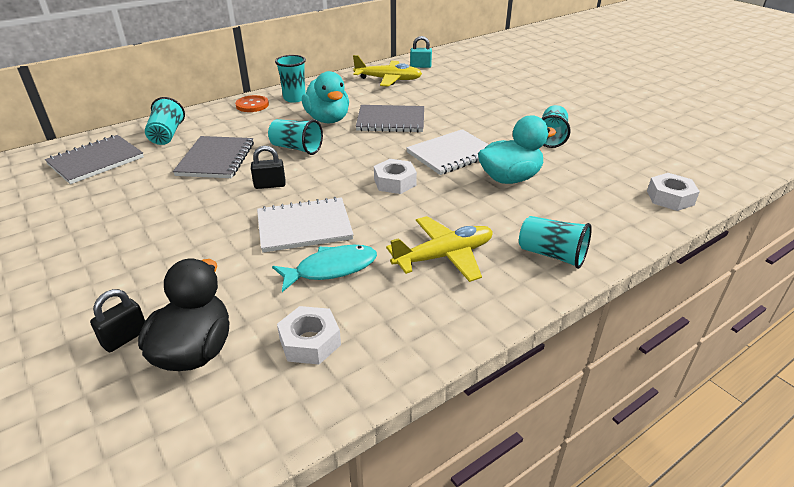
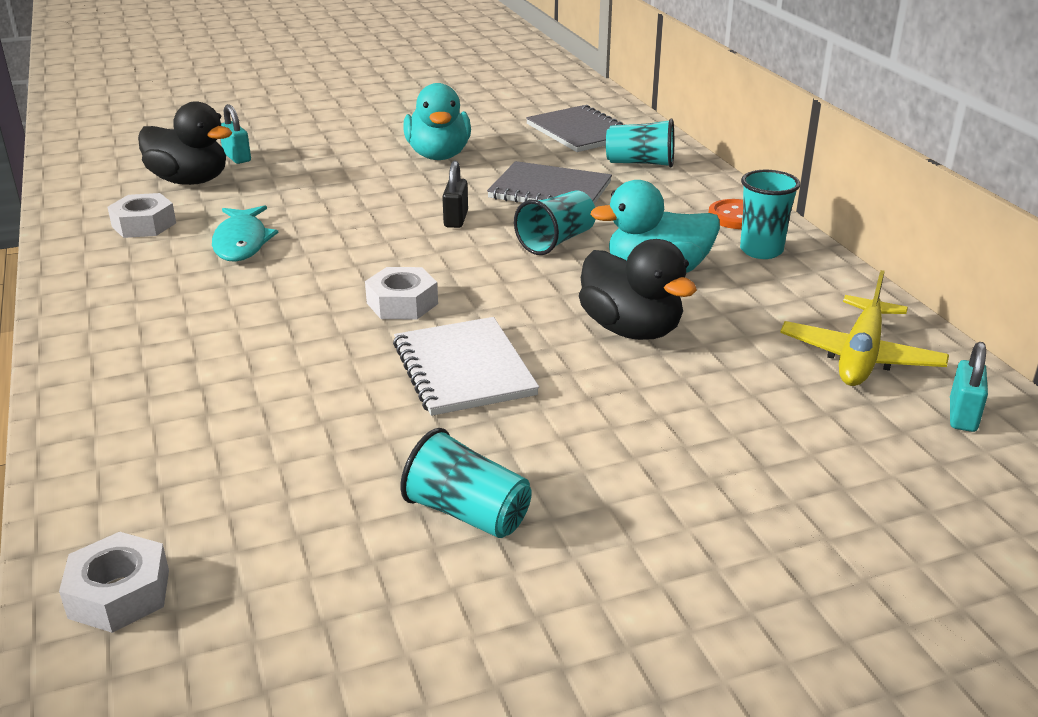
camera: 105 degrees right, 5 degrees down
black padlock [90,289,145,352] -> turquoise padlock [221,104,251,164]
white notebook [257,197,354,252] -> none
grey notebook [356,105,424,133] -> black duck [579,239,697,340]
yellow plane [386,216,493,282] -> none
turquoise duck [478,115,556,184] -> turquoise duck moved to [403,83,471,160]
turquoise cup [519,216,592,269] -> none

